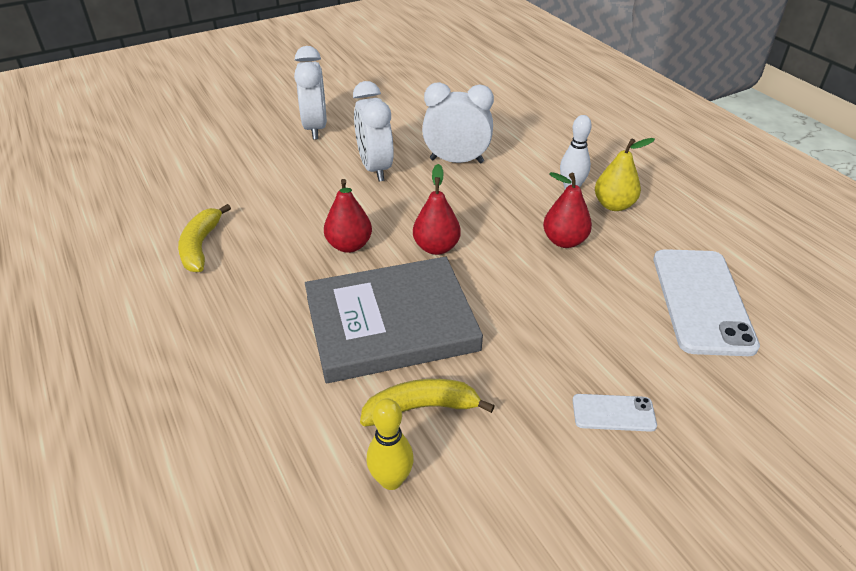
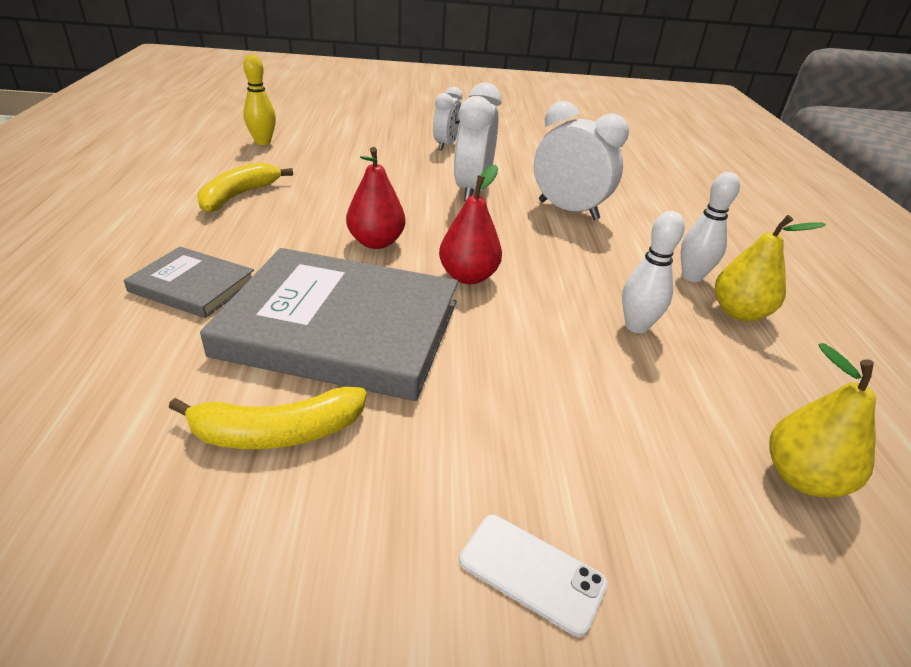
camera: 25 degrees right, 5 degrees down
white clock [294,46,327,140] -> white clock [433,87,463,150], size x0.63
yellow banana [360,379,495,427] -> yellow banana turned 150 degrees clockwise [169,387,367,449]
yellow bowling pin [367,398,414,490] -> yellow bowling pin moved to [243,54,276,145]
red pear [543,172,592,248] -> white bowling pin [622,211,685,333]
white phone [654,249,760,356] -> yellow pear [769,343,876,498]
none -> grey book [124,247,254,318]

